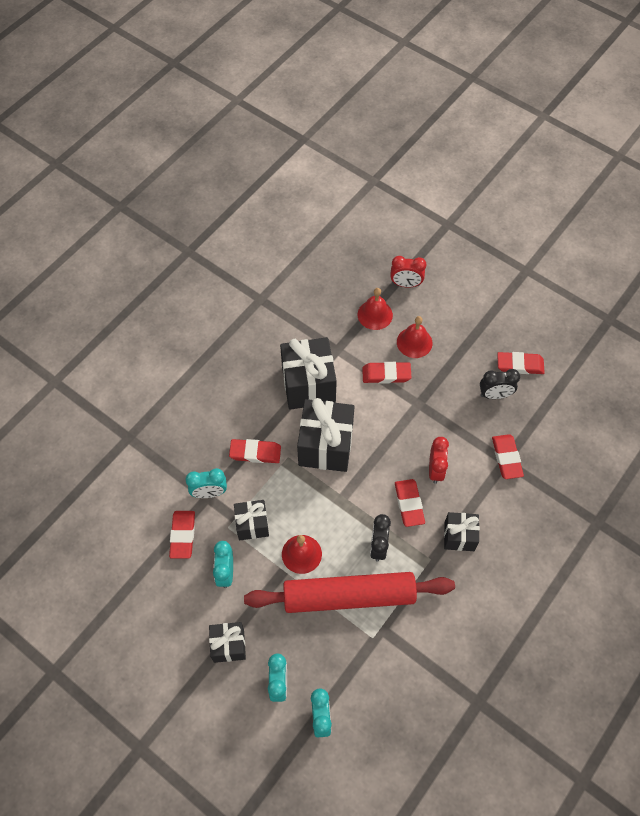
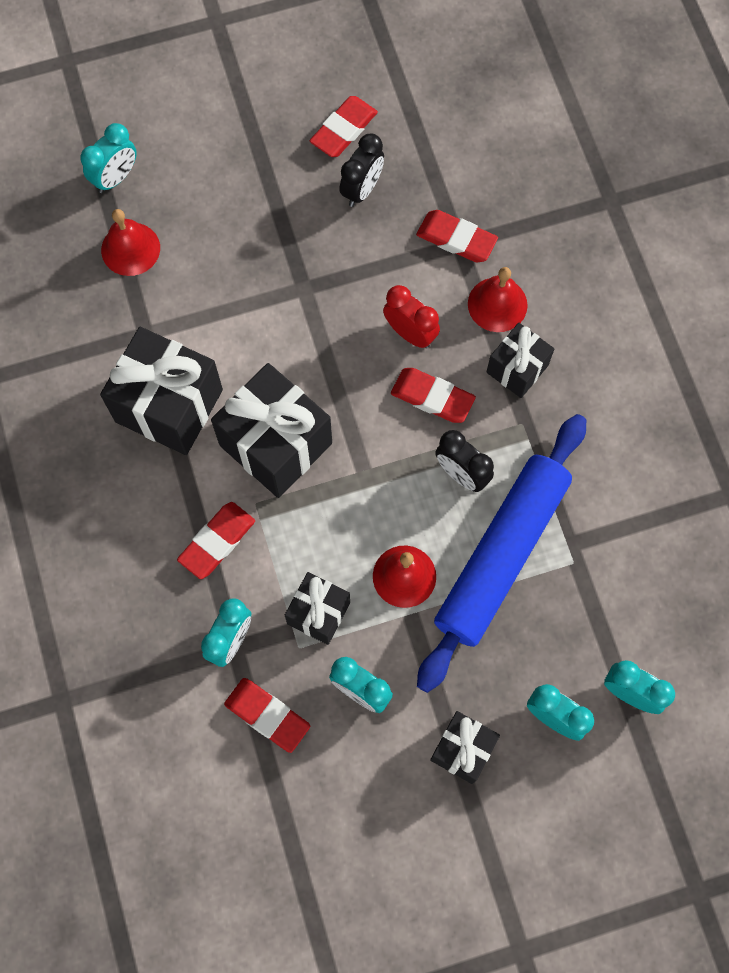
camera: 55 degrees left, 10 degrees up
red rolling pin [244,572,455,613] -> blue rolling pin [417,414,586,693]
red eraser [362,362,412,384] -> none
red clock [390,256,427,288] -> turquoise clock [81,123,137,193]
red bell [397,316,433,358] -> red bell moved to [468,267,528,332]

